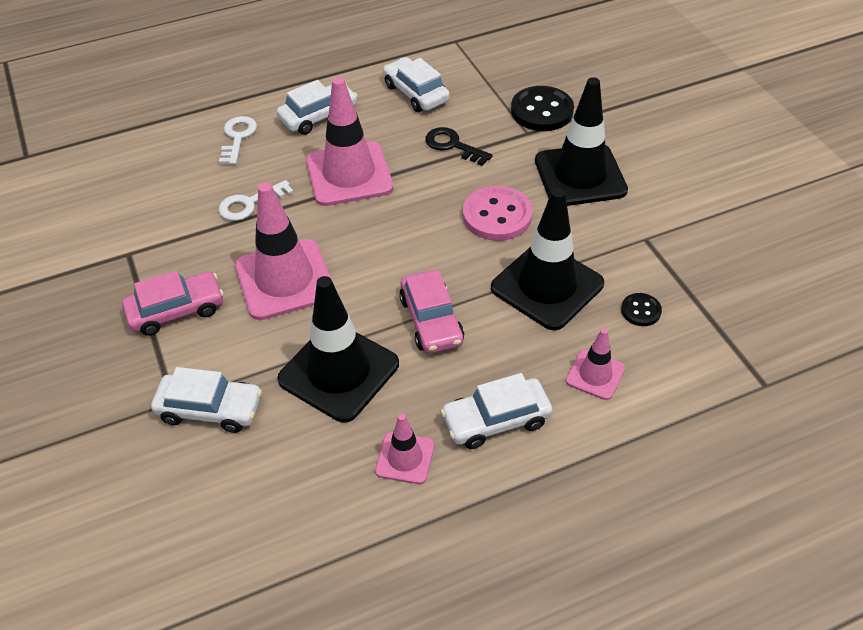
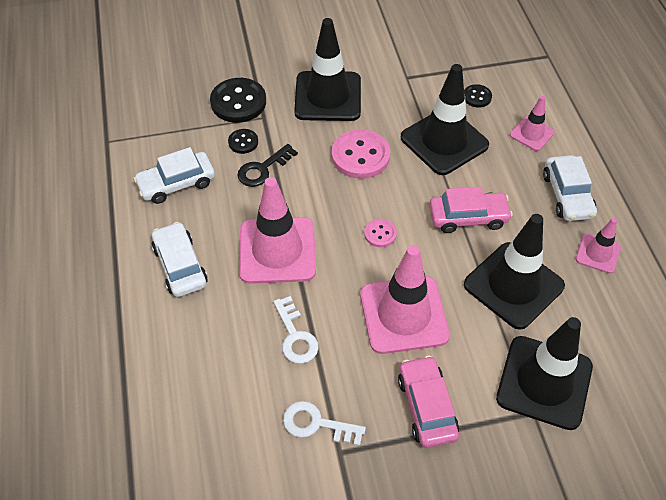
camera: 80 degrees left, 5 degrees up
white car [151,367,262,433] -> black traffic cone [496,317,593,430]
white key [219,116,257,165] -> white key moved to [283,401,366,446]
none -> black button [228,129,258,154]
none -> pink button [364,219,397,247]

